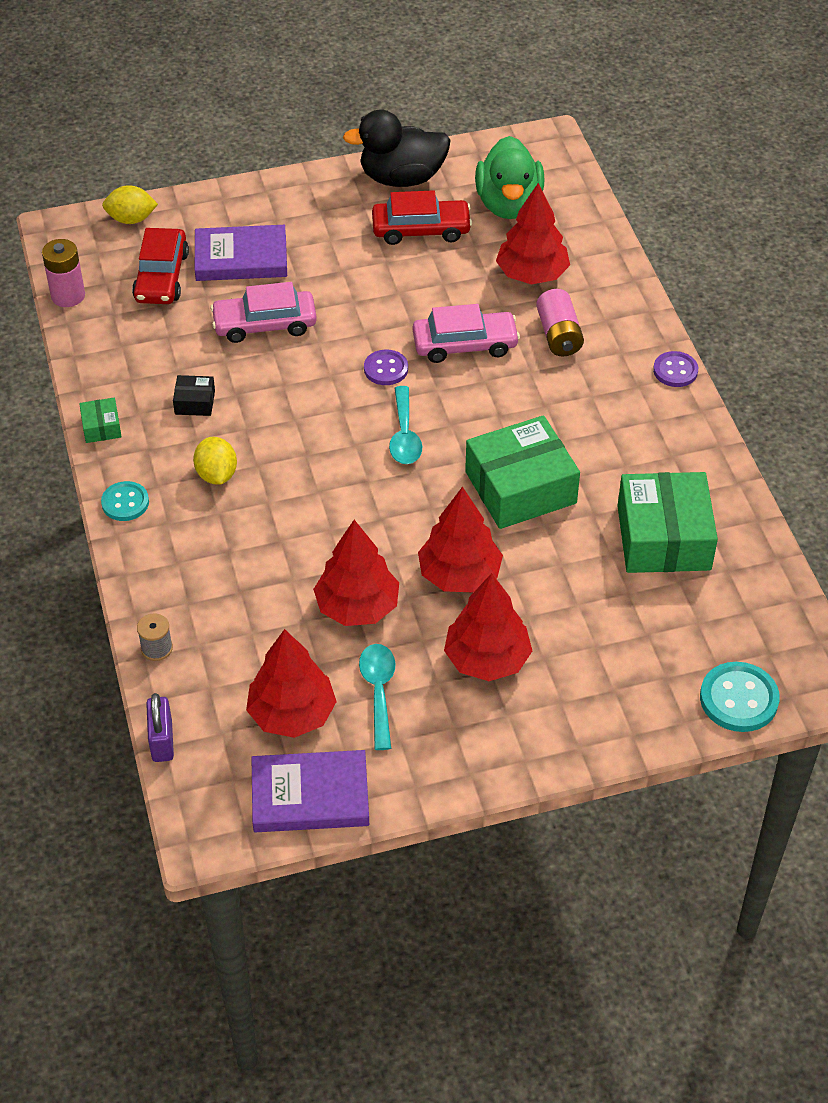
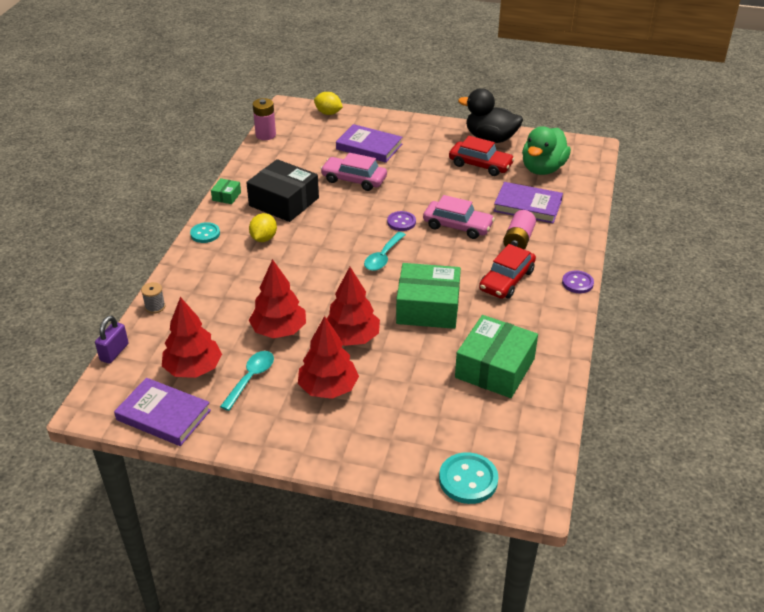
camera: 30 degrees right, 10 degrees down
red car [132,228,189,304] -> red car moved to [479,244,536,299]
black box [173,375,215,416] -> black box [246,159,319,222], size x2.26
red tree [496,183,570,285] -> purple book [494,182,563,223]

